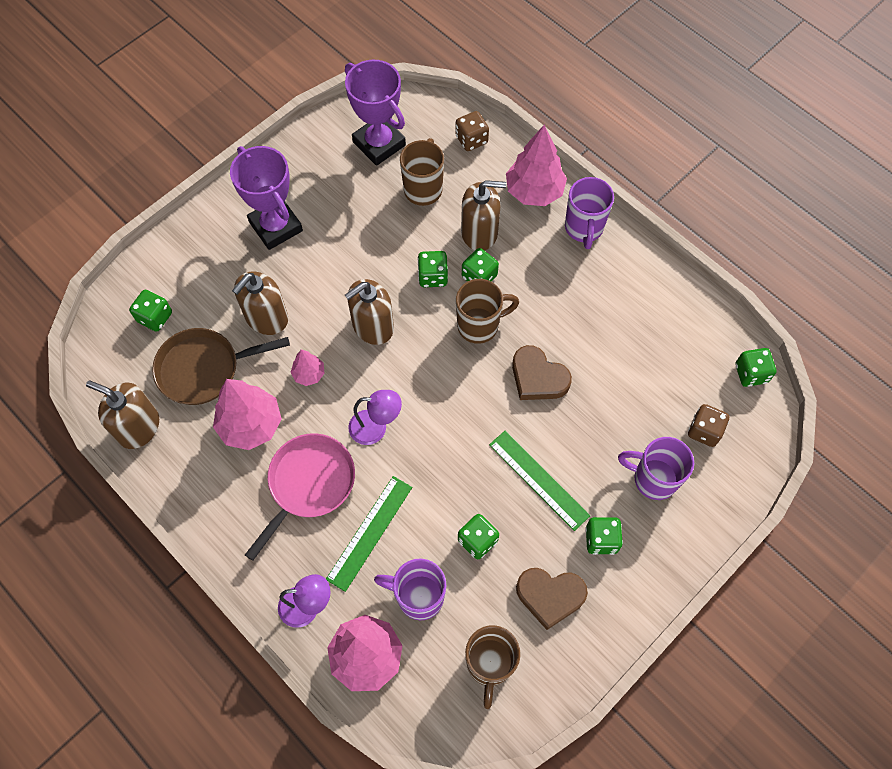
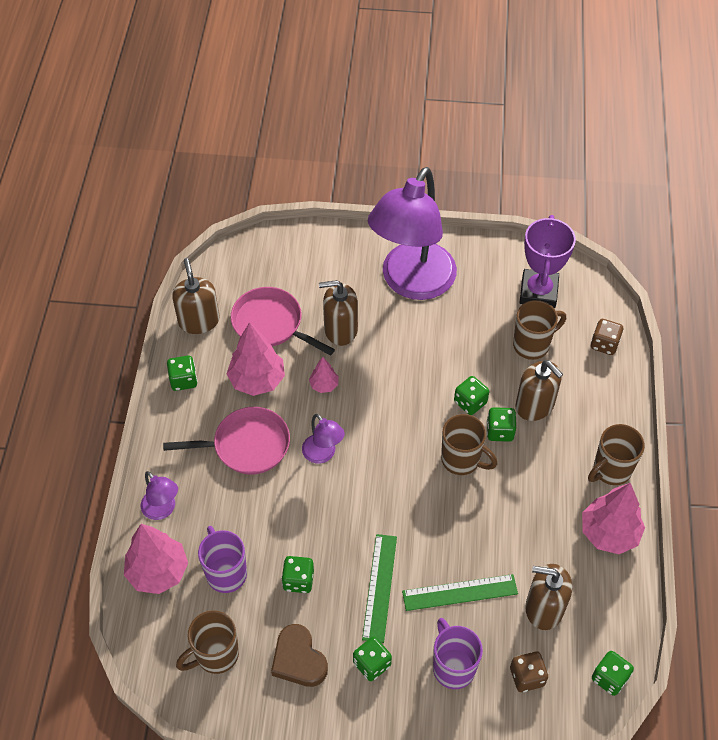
camera: 50 degrees right, 10 degrees down
green dice [129,290,172,332] -> green dice moved to [167,356,198,391]
brown pan [152,328,290,405] -> pink pan [231,287,335,356]
purple trophy [230,146,303,250] -> purple lamp [368,167,457,300]
green ruler [326,476,412,592] -> green ruler moved to [402,574,518,611]
brown soap dispenser [345,279,394,345] -> brown soap dispenser moved to [525,564,572,630]
pink tree [506,125,567,206] -> pink tree moved to [582,483,645,554]
brown heart [512,345,572,400] -> none
purple mug [565,177,614,249] -> brown mug [588,424,645,485]

